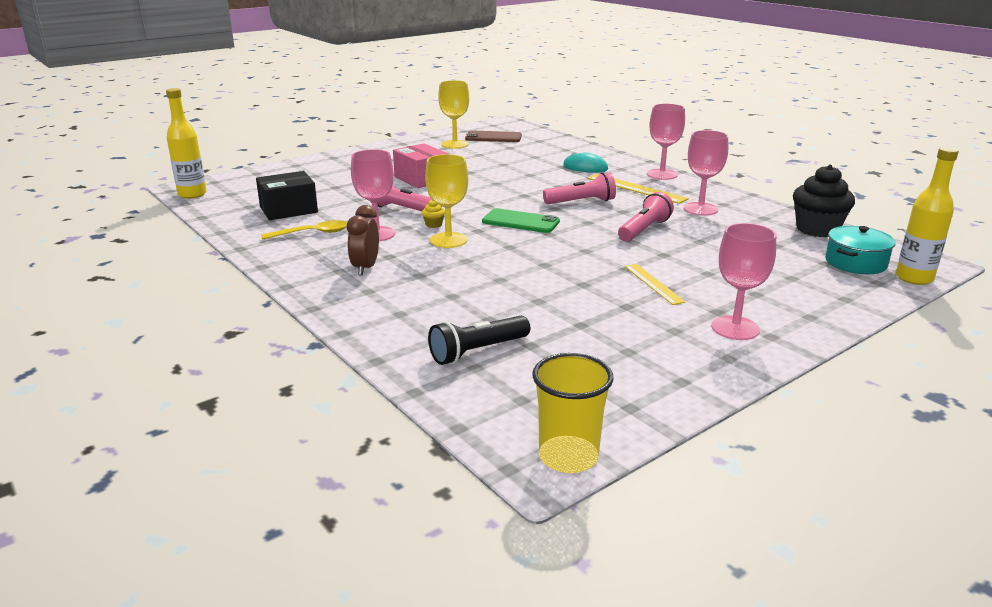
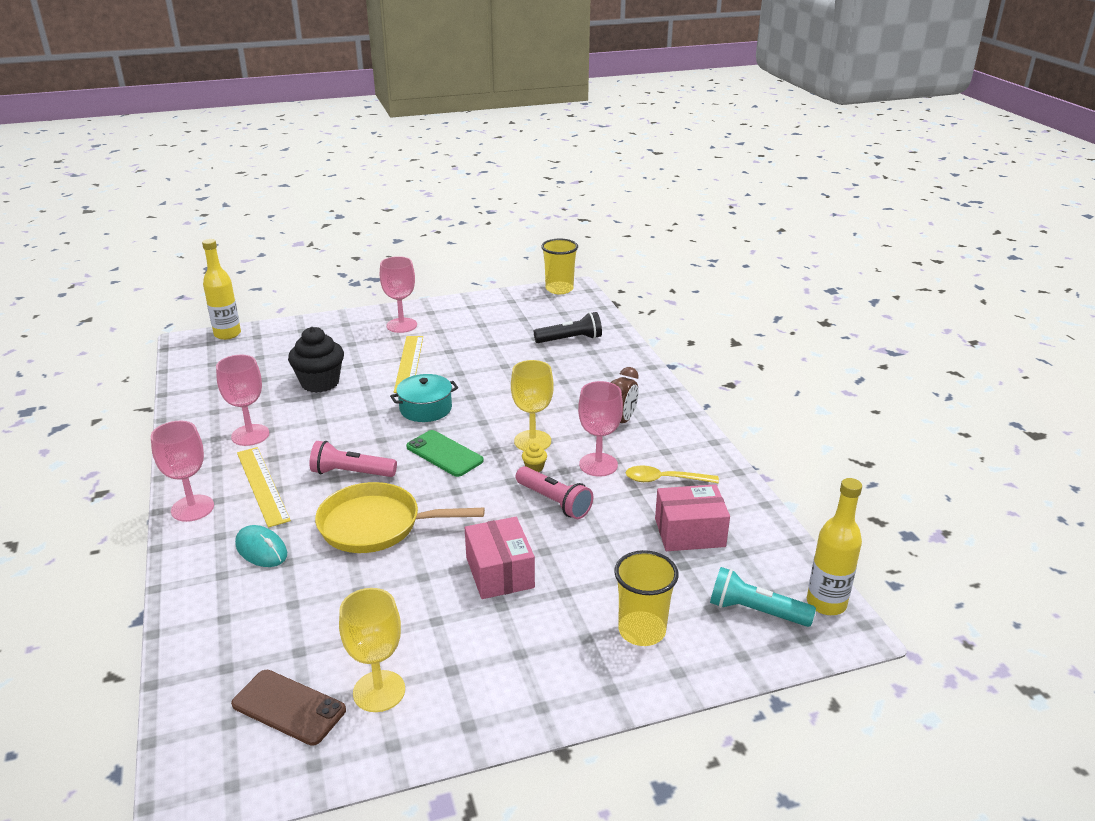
camera: 160 degrees left, 5 degrees up
black box [256,171,318,220] -> pink box [655,484,730,551]
pink flashlight [618,192,674,242] -> none
yellow ruler [625,264,685,305] -> yellow ruler [394,336,423,393], size x1.55
black cupcake [793,165,855,237] -> black cupcake moved to [288,327,344,393]
turquoise pot [825,226,896,274] -> turquoise pot moved to [390,374,458,422]
none -> yellow pan [315,482,485,553]
none -> yellow cup [614,550,679,646]
none -> turquoise flashlight [710,567,816,627]

